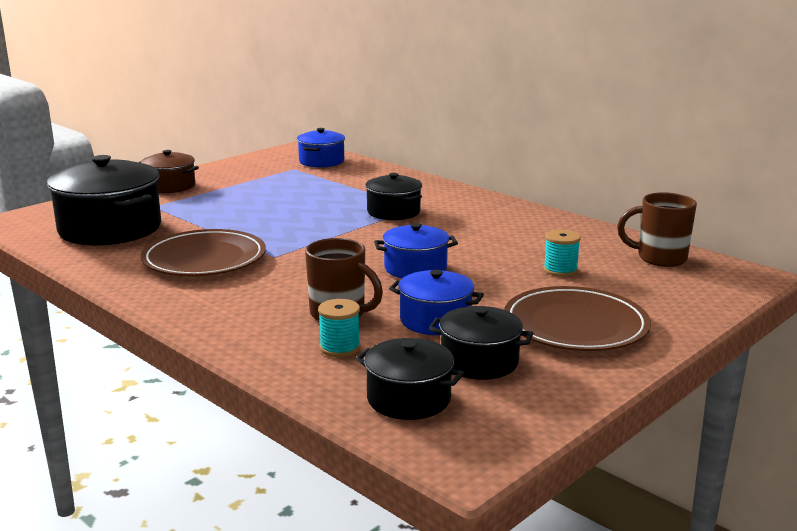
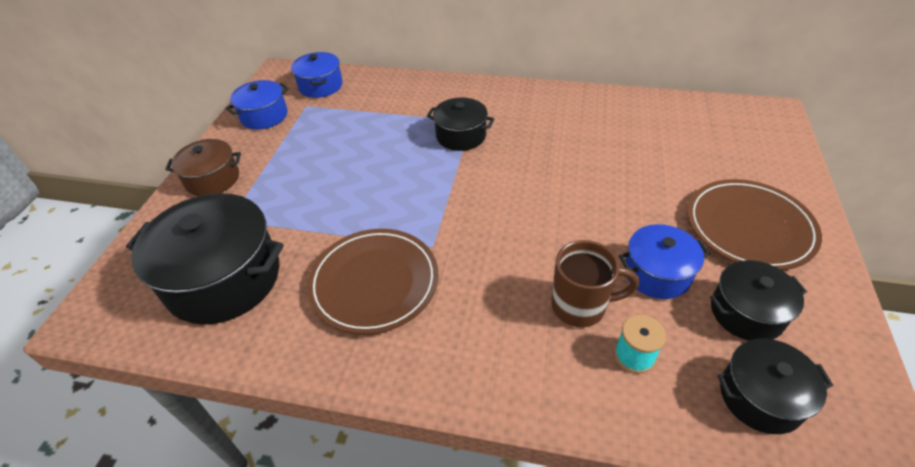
camera: 30 degrees left, 25 degrees up
blue pot [374,223,458,278] -> blue pot moved to [226,80,289,130]
turquoise spool [543,229,581,277] -> none
brown mug [617,192,697,267] -> none

